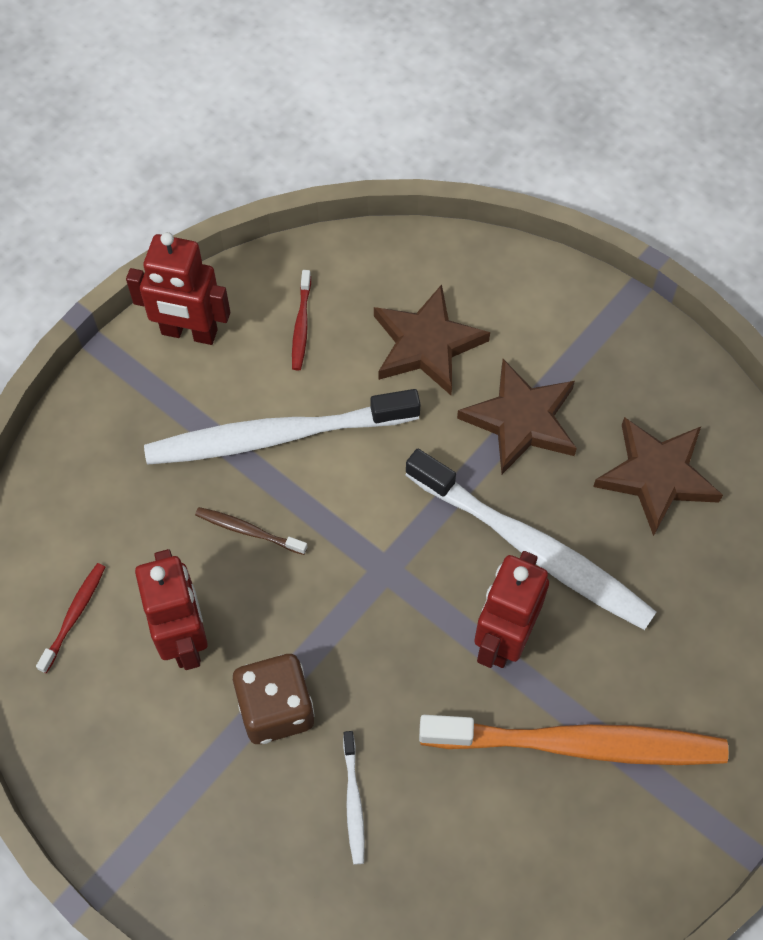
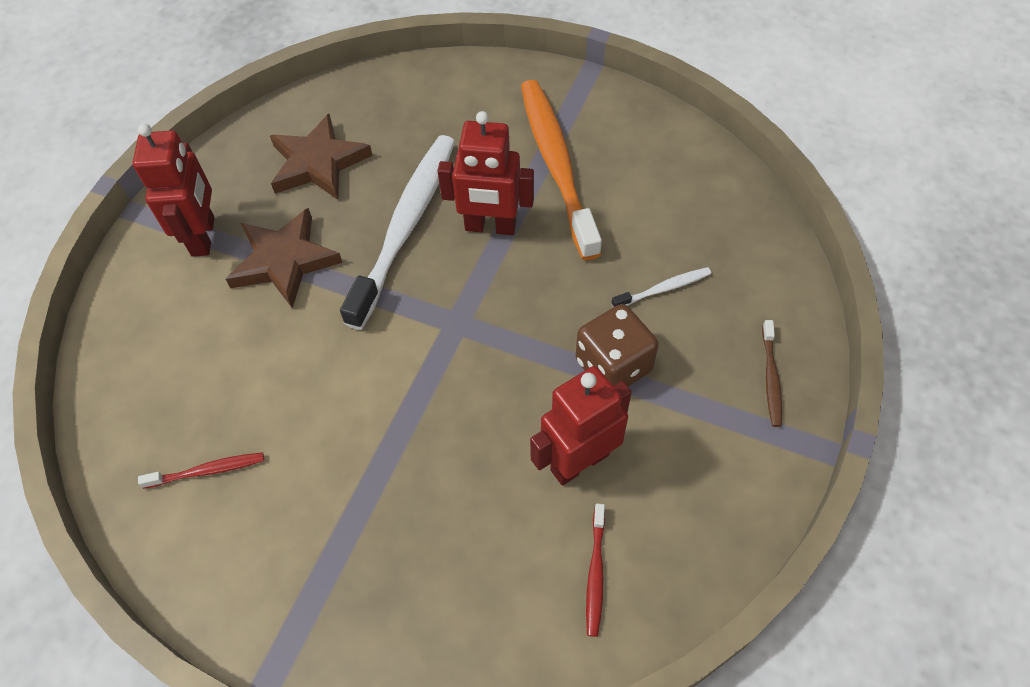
camera: 105 degrees left, 5 degrees down
red toothbrush [36,563,105,673] -> red toothbrush turned 90 degrees counterclockwise [586,504,605,637]
red robot [126,232,230,345] -> red robot moved to [132,123,215,257]
white toothbrush [144,389,420,465] -> none
brown toothbrush [195,507,307,555] -> brown toothbrush moved to [762,320,782,427]
brown star [374,284,490,395] -> none

